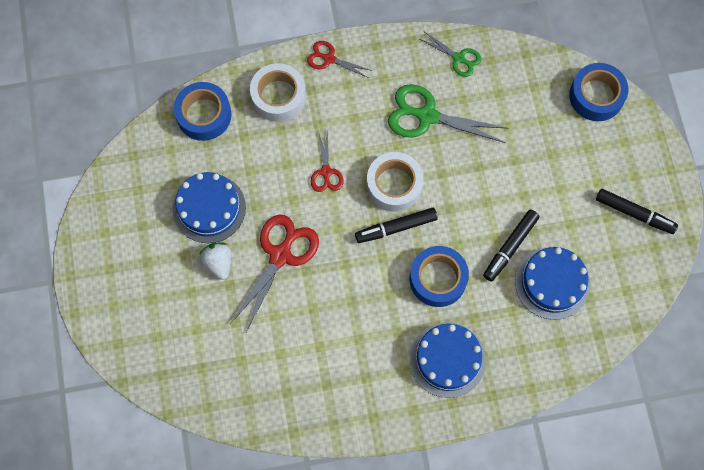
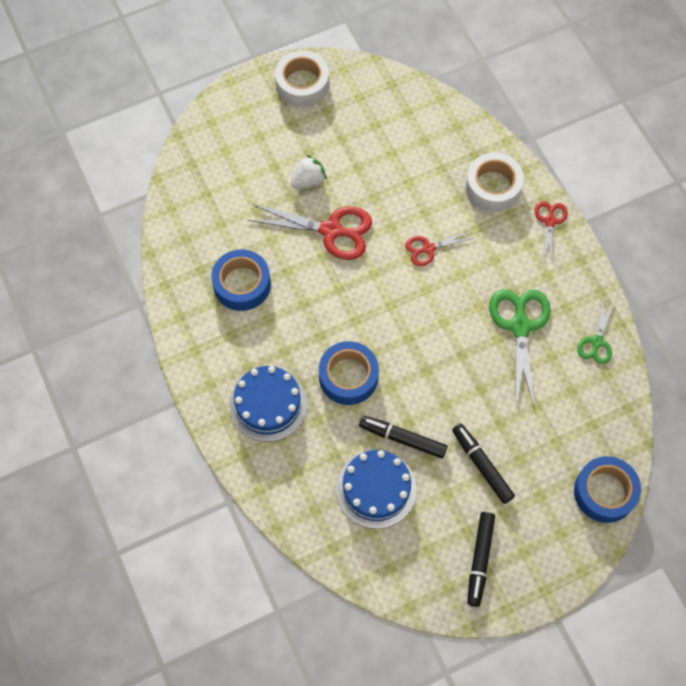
camera: 75 degrees right, 5 degrees down
blue cake [173,172,246,243] -> none
blue tape [174,82,231,141] -> blue tape moved to [211,249,271,311]
black marker [355,208,438,243] -> black marker moved to [452,424,515,504]
white tape [367,152,423,212] -> white tape moved to [275,51,329,107]

